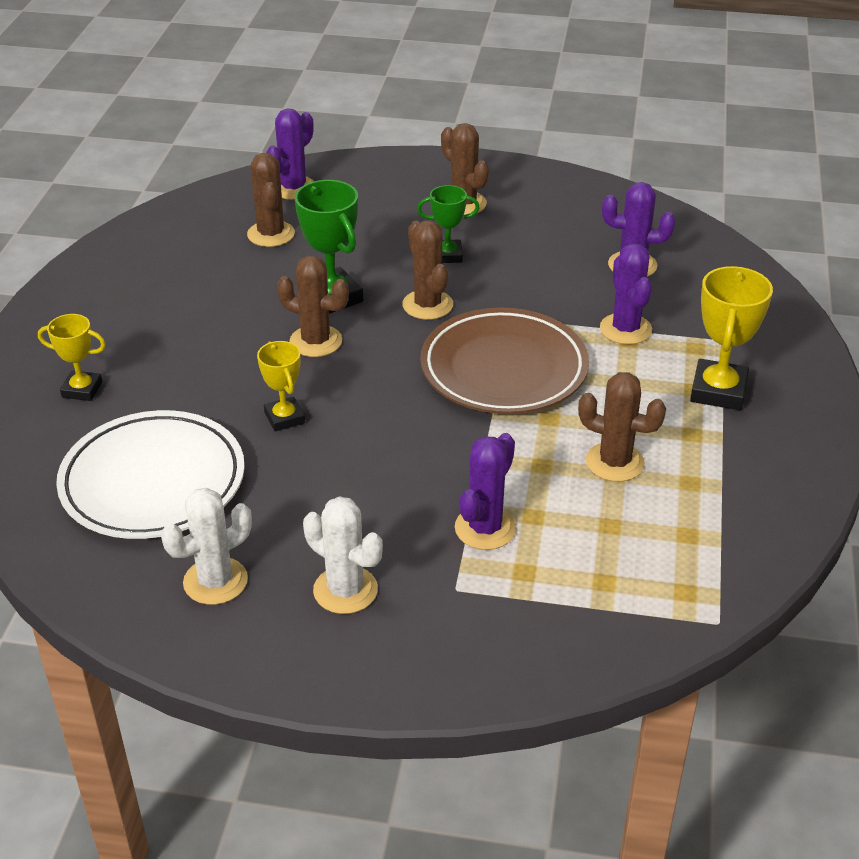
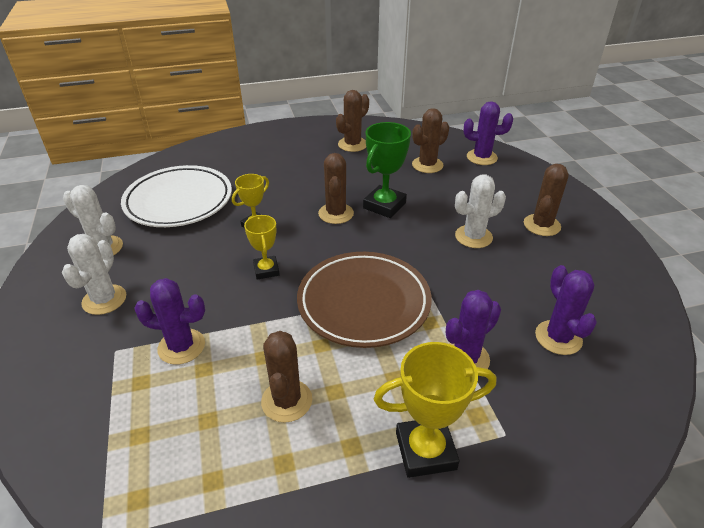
camera: 65 degrees right, 0 degrees up
yellow trophy [38,314,106,401] -> yellow trophy moved to [244,215,280,279]
brown cactus [402,220,453,320] -> brown cactus moved to [336,90,369,152]
green trophy [417,185,479,263] -> white cactus [455,175,506,248]

